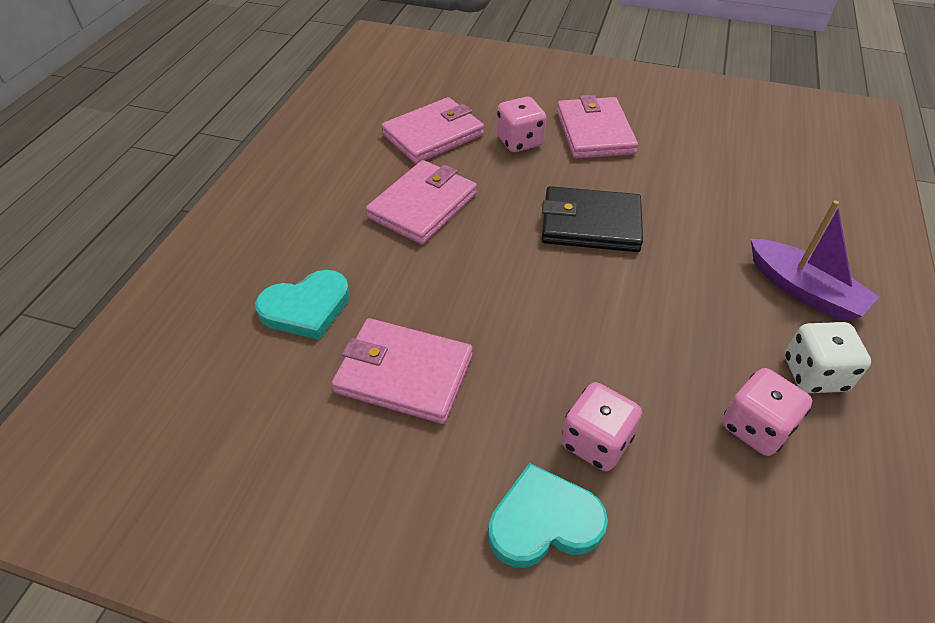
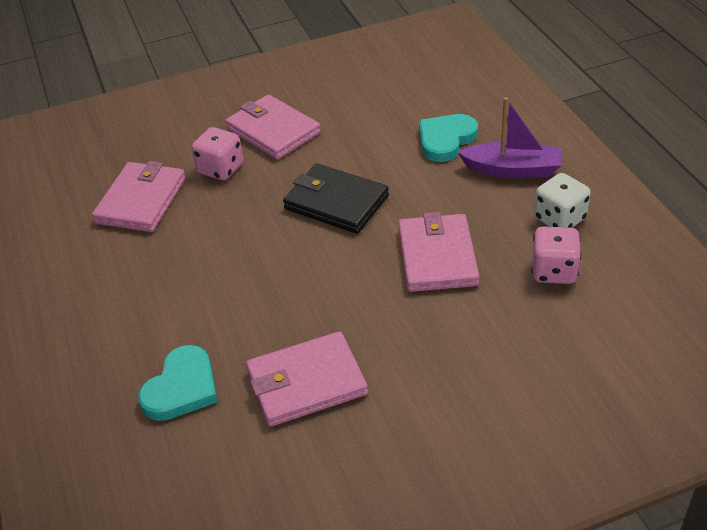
camera: 35 degrees left, 5 degrees down
pink wallet [366,160,477,245] -> pink wallet moved to [398,212,479,292]
turquoise heart [488,463,608,568] -> turquoise heart moved to [419,114,478,162]
black wallet [541,186,643,252] -> black wallet turned 60 degrees clockwise [283,163,389,234]
pink dice [561,382,642,471] -> none

